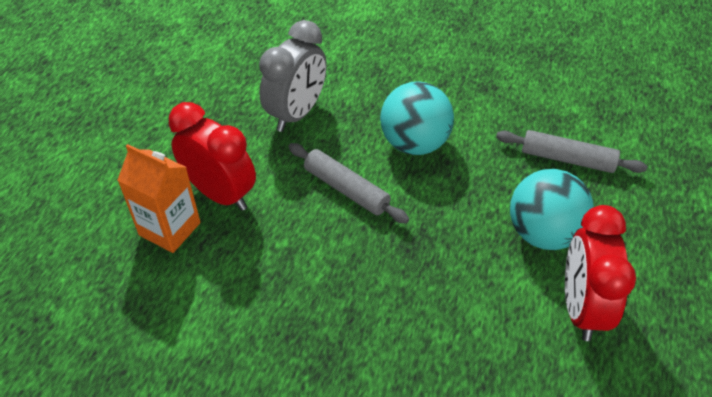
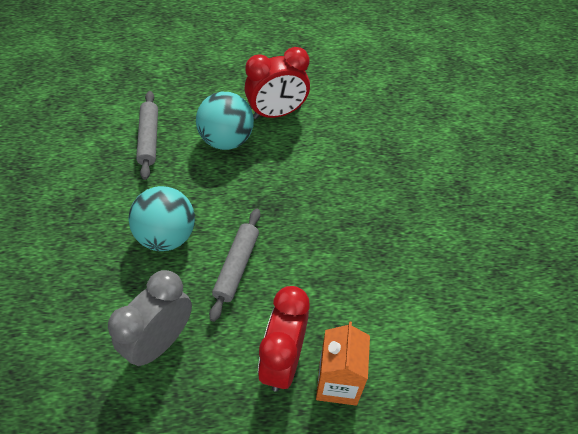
camera: 115 degrees left, 5 degrees up
grey clock [259,20,327,132] -> grey clock turned 60 degrees counterclockwise [108,270,192,366]

